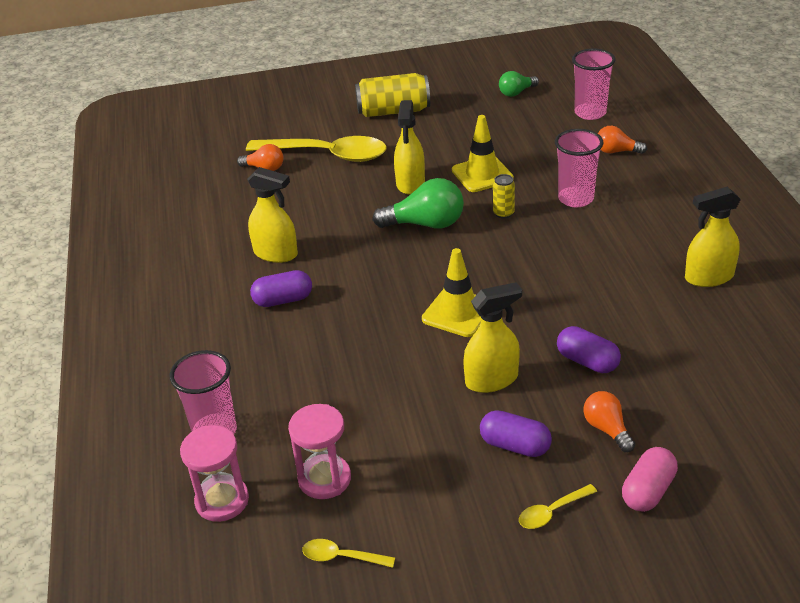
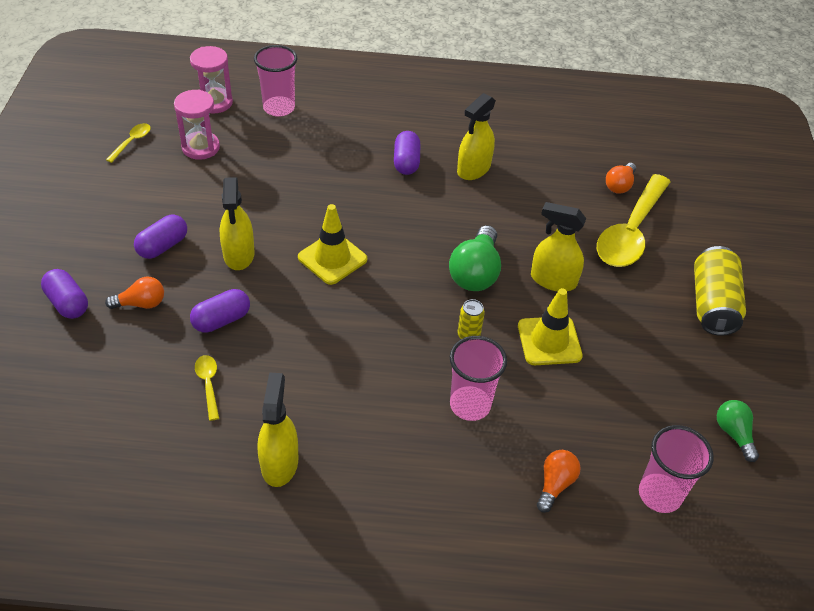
camera: 100 degrees right, 10 degrees up
yellow spoon [519,484,597,529] -> yellow spoon moved to [195,355,219,421]
pink capsule [622,447,678,512] -> purple capsule [41,269,88,319]

